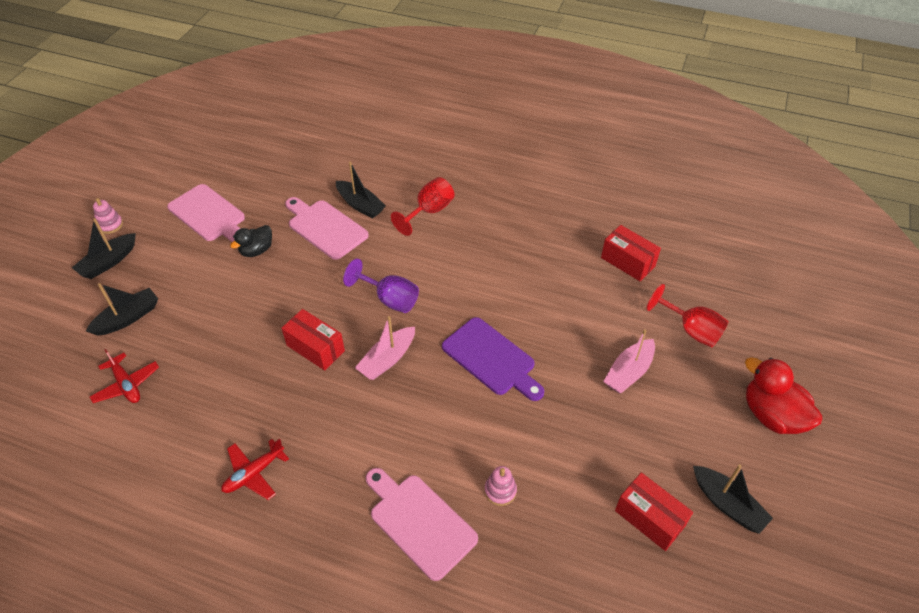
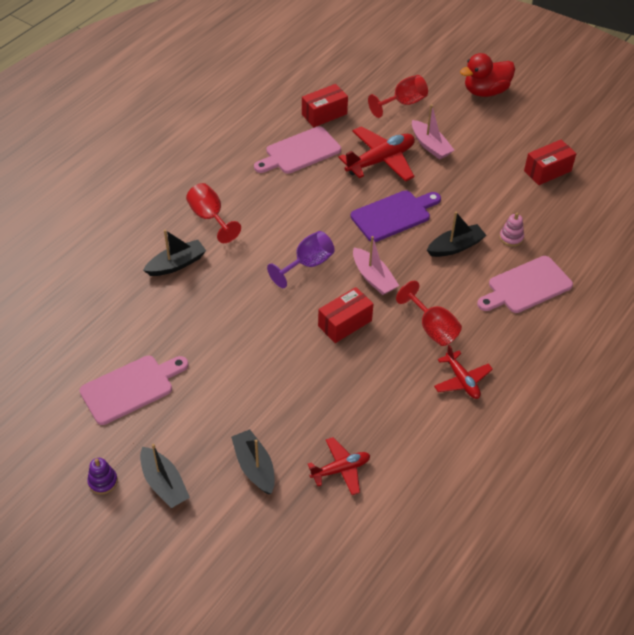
camera: 75 degrees left, 0 degrees up
pink stacking toy [93,198,123,234] -> purple stacking toy [87,458,118,494]
black duck [230,225,272,257] -> none
pink cutting board [285,197,369,260] -> pink cutting board moved to [254,126,341,174]
black boat [693,465,773,534] -> black boat moved to [427,212,487,257]
none -> red plane [338,126,415,182]
none -> red goblet [396,281,462,346]

